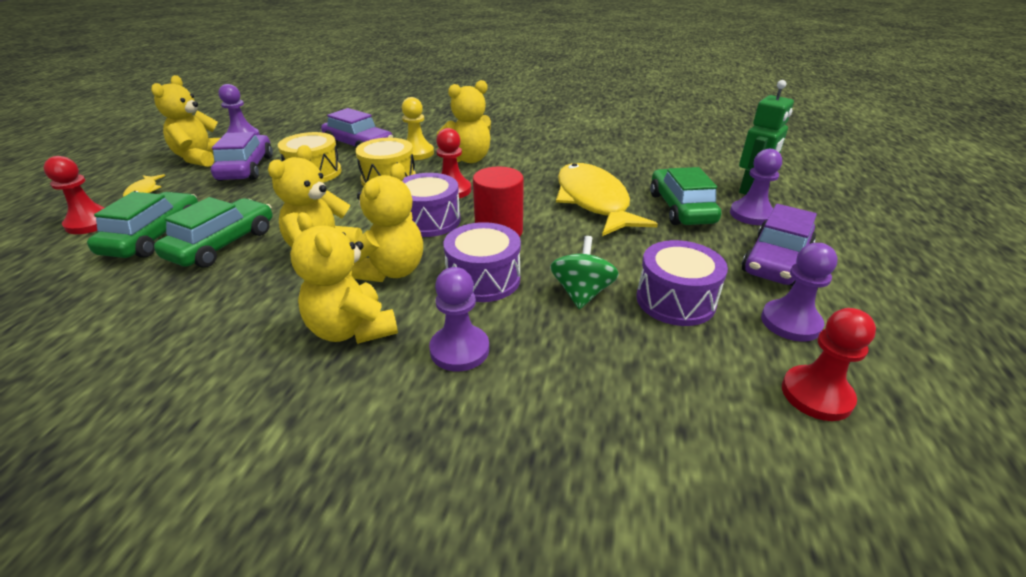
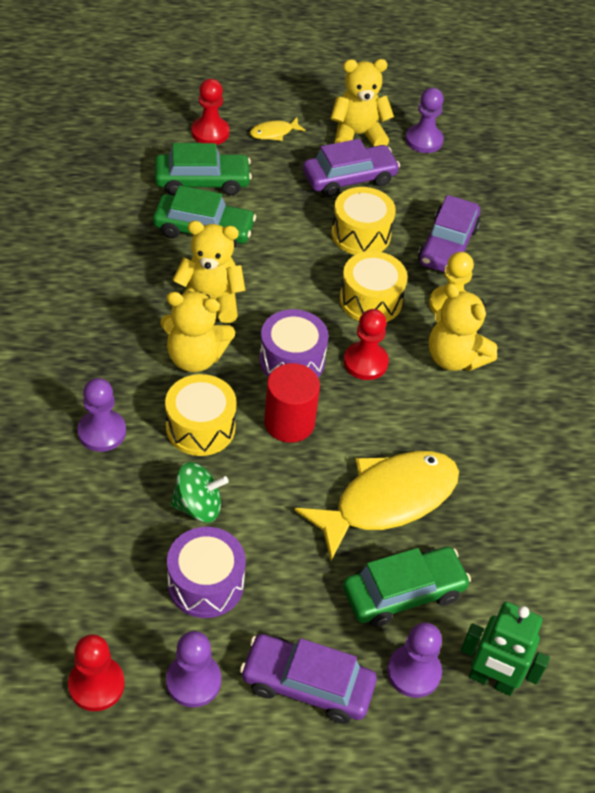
camera: 70 degrees right, 15 degrees up
yellow teddy bear [290,212,398,344] -> none
purple drum [443,222,521,302] -> yellow drum [165,374,237,456]

